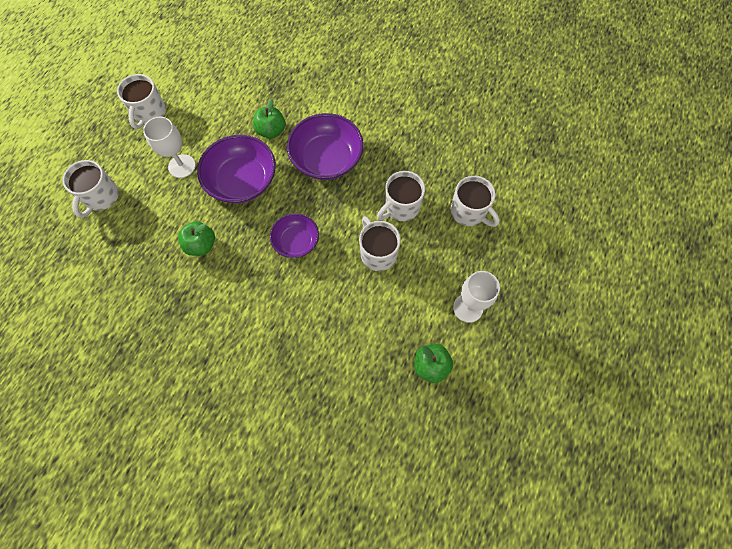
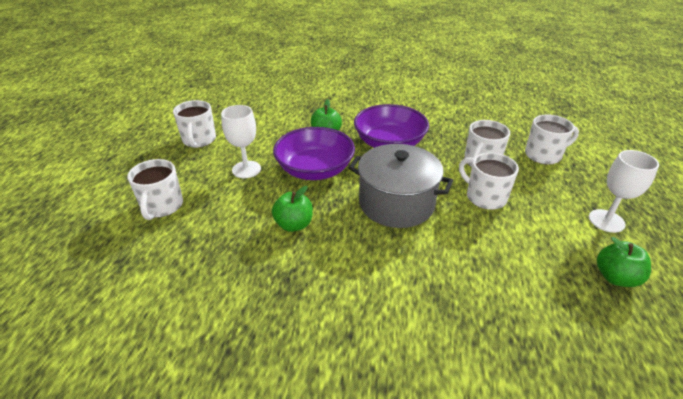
camera: 15 degrees left, 30 degrees down
purple bowl [270,213,319,258] -> grey pot [348,144,453,228]
white mug [451,176,499,227] -> white mug turned 45 degrees counterclockwise [525,114,579,165]

